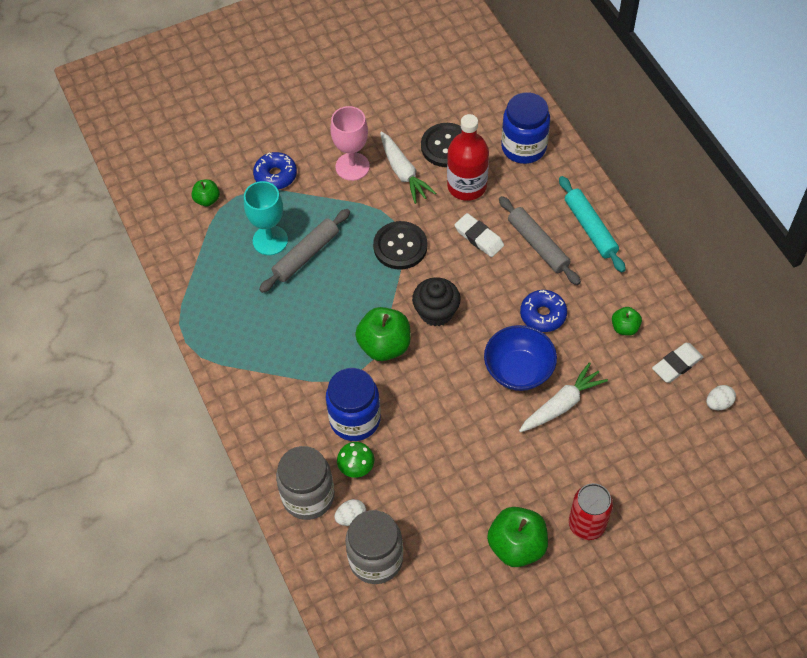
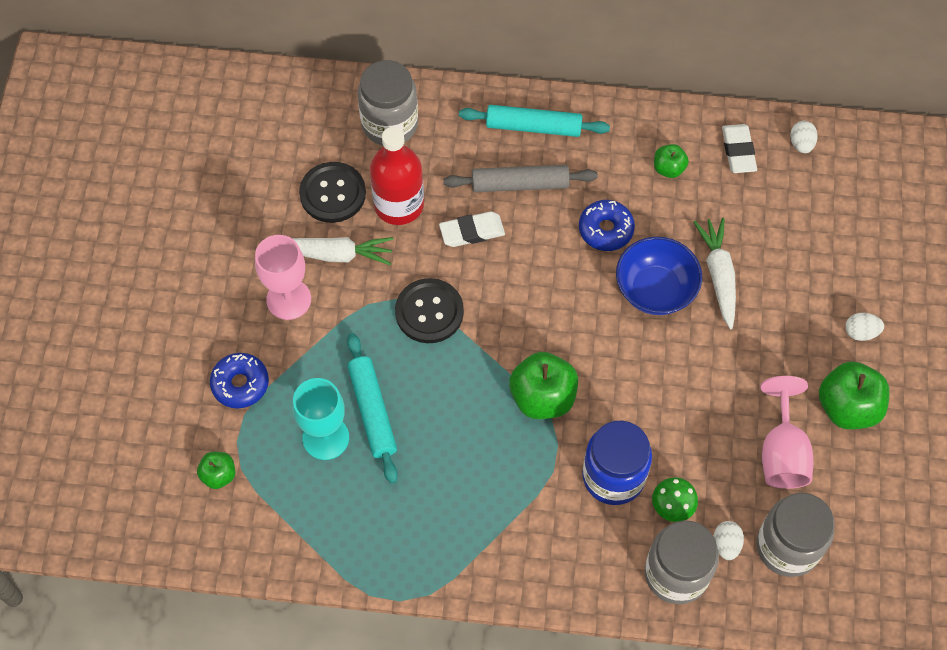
camera: 60 degrees left, 5 degrees up
grey rolling pin [259,209,350,293] -> turquoise rolling pin [347,333,398,484]
black cupcake [412,277,461,326] -> none
blue jar [501,92,550,164] -> grey jar [358,60,418,146]
red can [569,483,613,540] -> white egg [845,313,884,341]
none -> pink goblet [760,376,813,489]

